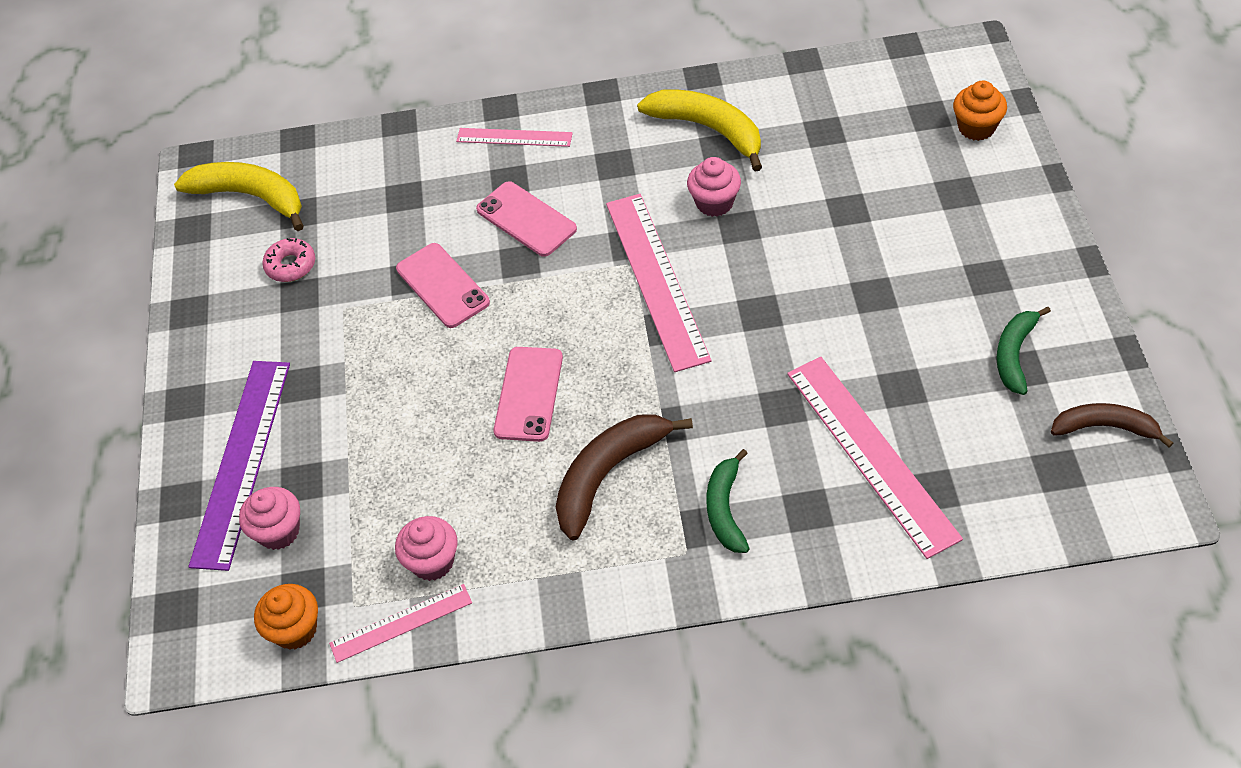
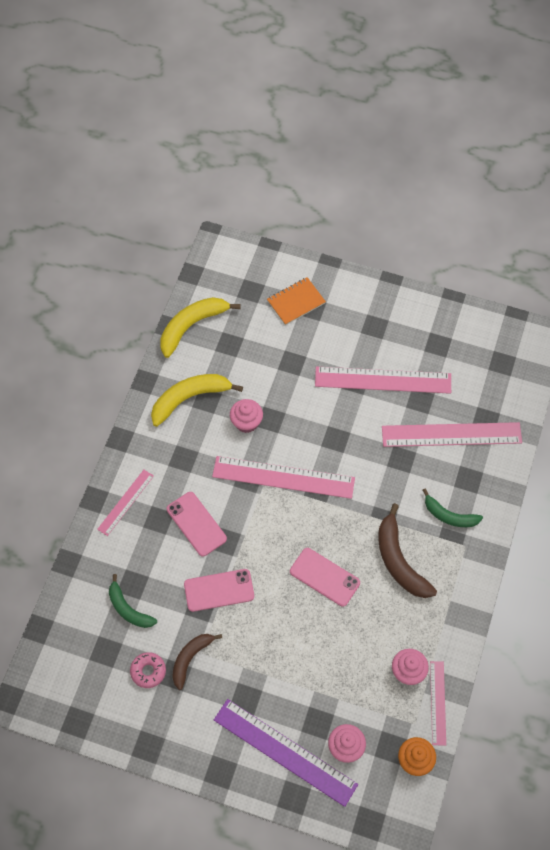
camera: 70 degrees left, 10 degrees up
yellow banana [174,162,304,231] -> yellow banana moved to [160,297,241,358]
pink phone [476,181,577,257] -> pink phone turned 75 degrees clockwise [167,492,227,557]
orange cupcake [953,81,1007,141] -> none
green banana [996,307,1051,395] -> green banana moved to [109,574,157,628]
brown banana [1051,403,1173,448] -> brown banana moved to [172,634,222,690]
none -> orange notebook [267,277,326,325]
none -> pink ruler [315,367,451,394]

